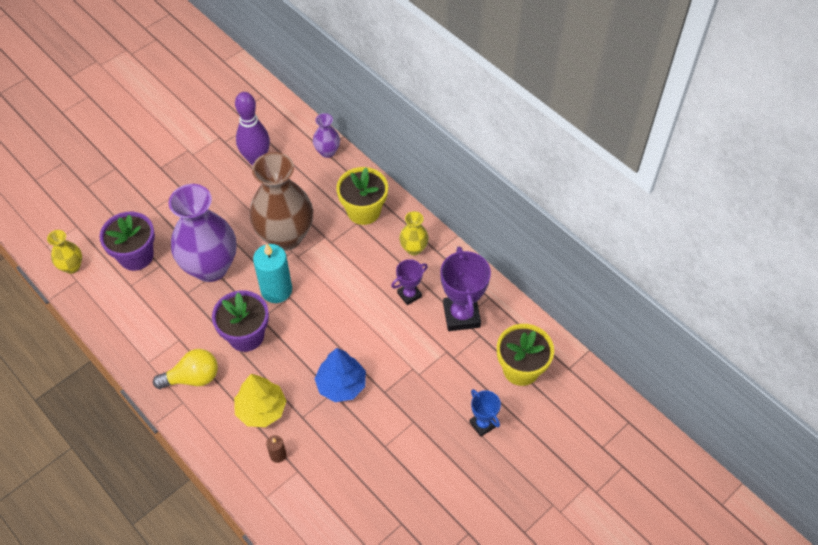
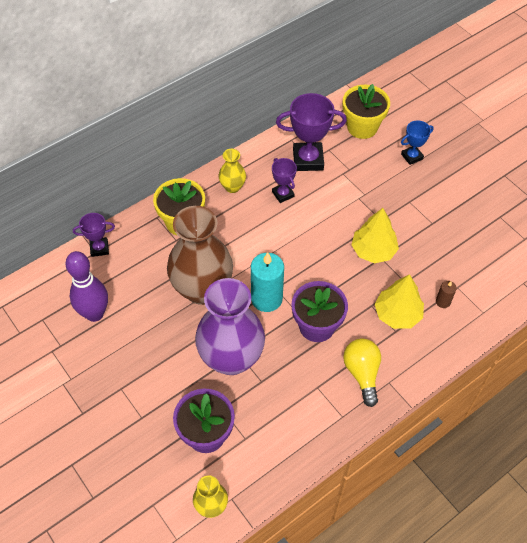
camera: 85 degrees left, 0 degrees up
purple vase [313,113,340,158] -> purple trophy [73,213,115,257]
blue tree [314,348,366,402] -> yellow tree [351,208,399,263]

